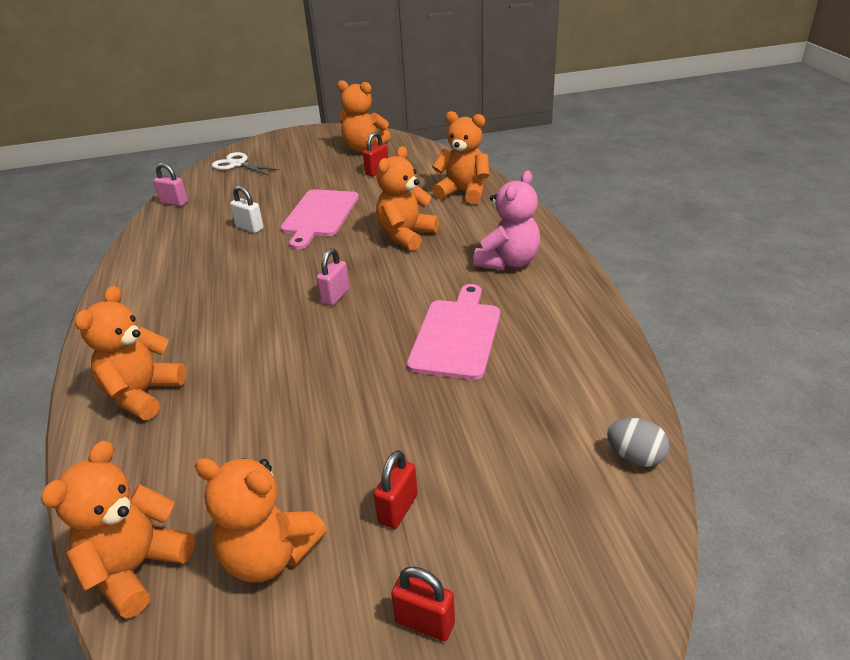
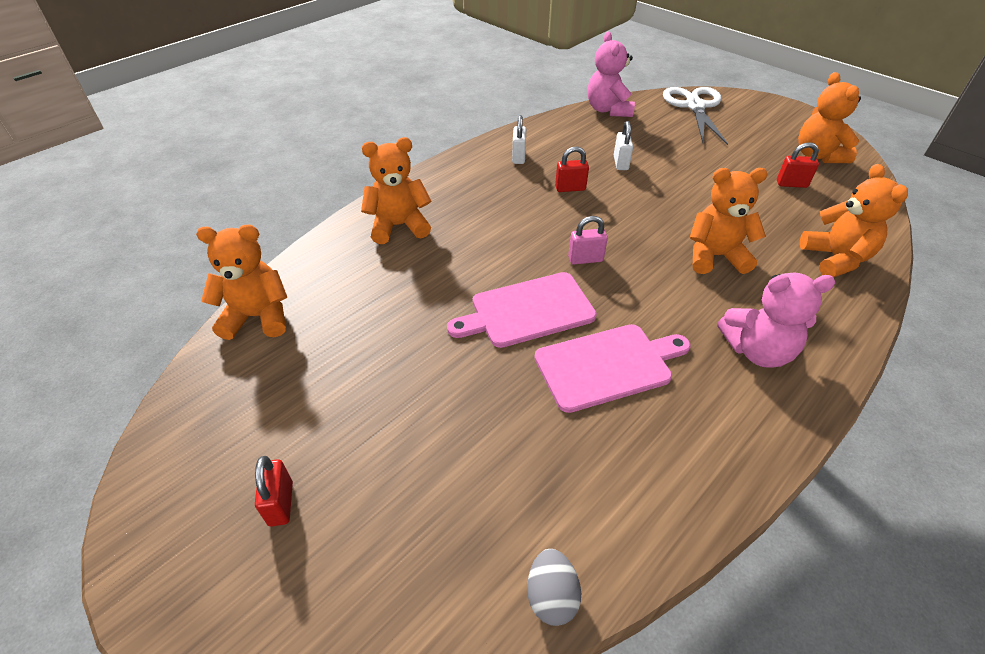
camera: 55 degrees right, 10 degrees up
pink padlock [154,163,188,206] -> pink teddy bear [588,32,635,117]
orange teddy bear [195,458,327,583] -> none
white scissors [212,152,279,176] -> white scissors [663,87,728,145], size x1.53
pink cutting board [281,189,359,250] -> pink cutting board moved to [447,272,597,348]
red padlock [374,450,418,529] -> red padlock moved to [555,146,589,192]
none -> white padlock [512,115,526,164]

